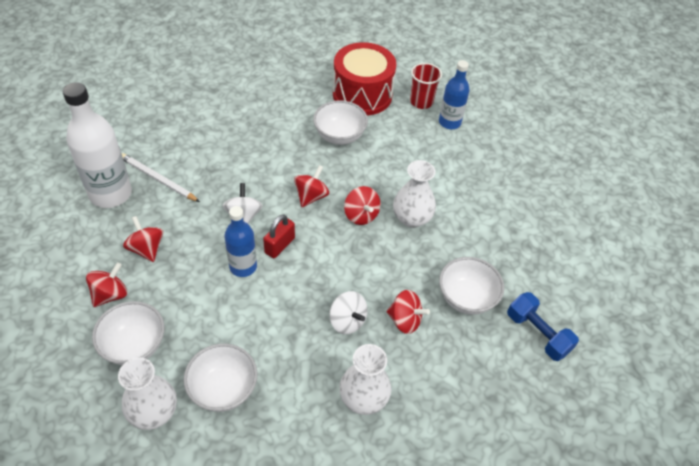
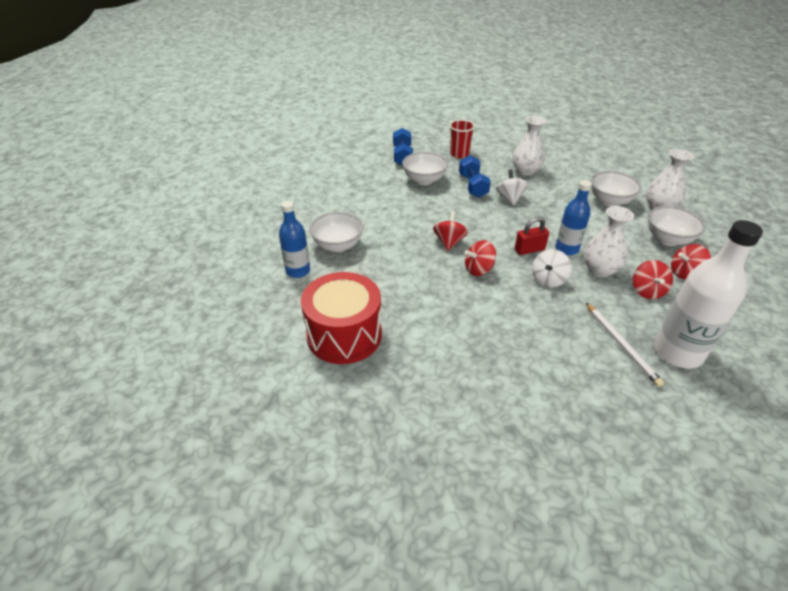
camera: 140 degrees left, 10 degrees down
white bowl [313,100,368,145] -> white bowl moved to [309,212,364,252]
red spinning top [387,290,430,334] -> blue dumbbell [459,155,491,198]
white vase [393,160,436,228] -> white vase moved to [584,206,634,277]
red cup [410,63,442,109] -> red cup moved to [450,120,475,158]

